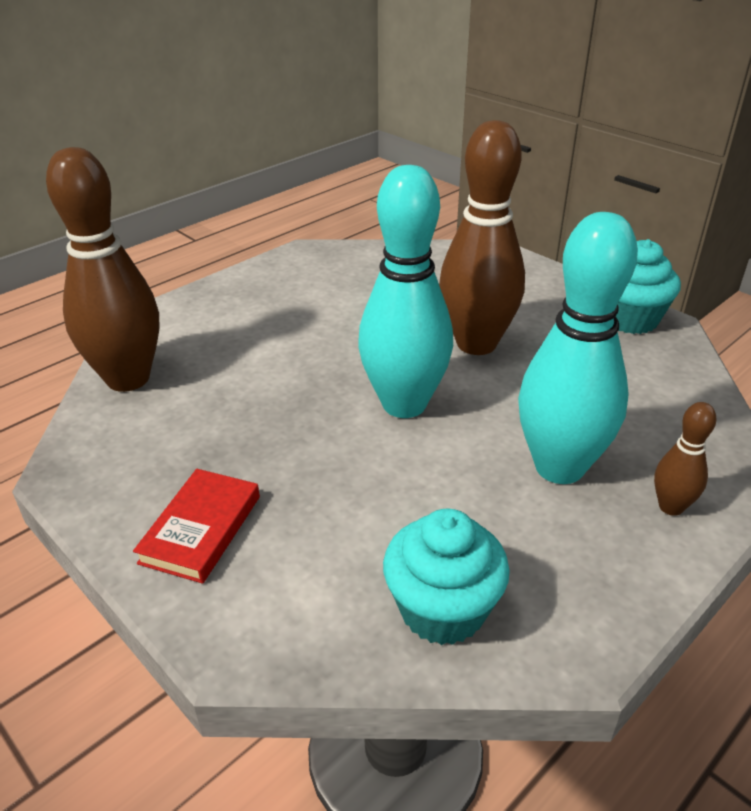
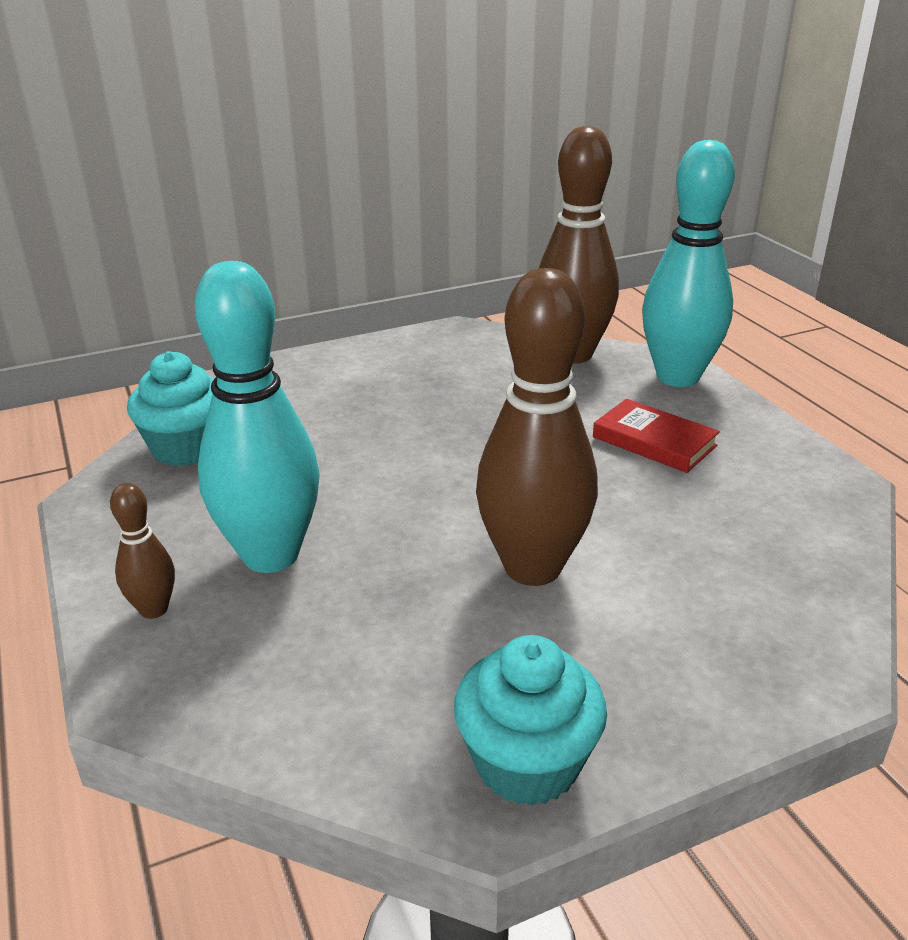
camera: 110 degrees right, 5 degrees down
red book [133,469,260,584] -> red book moved to [593,399,720,473]
turquoise bowling pin [358,165,453,418] -> turquoise bowling pin moved to [642,140,735,387]

